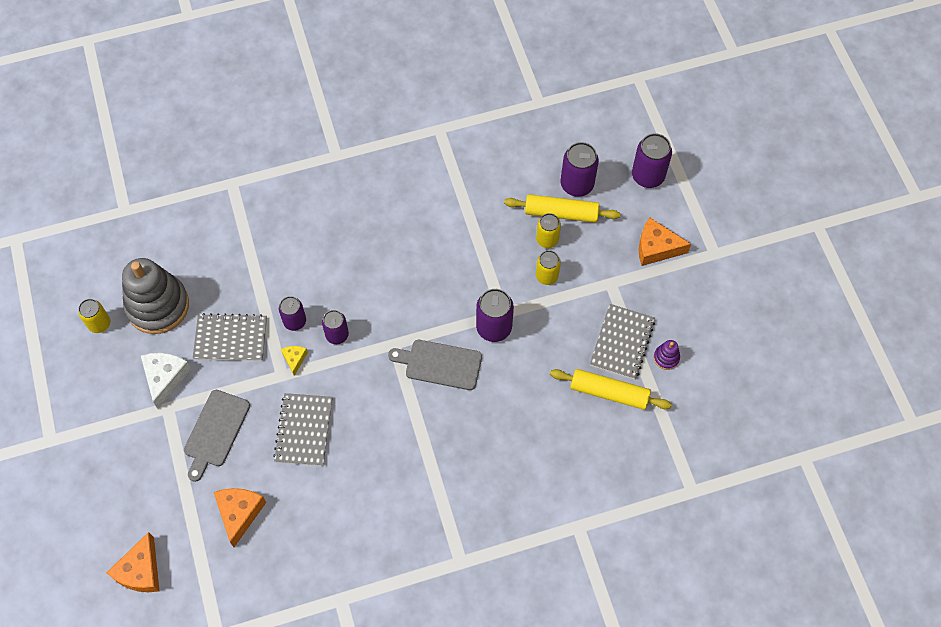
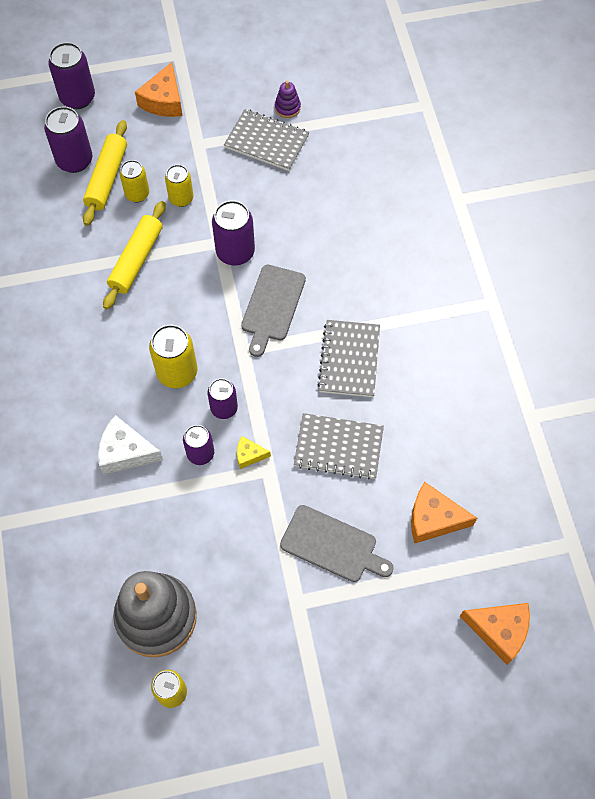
camera: 85 degrees left, 0 degrees up
white cheese [141,353,191,409] -> white cheese moved to [98,415,163,475]
grey notebook [193,313,267,361] -> grey notebook moved to [318,320,380,397]
yellow rolling pin [550,369,672,410] -> yellow rolling pin moved to [103,201,166,310]
none -> yellow can [149,325,197,388]

